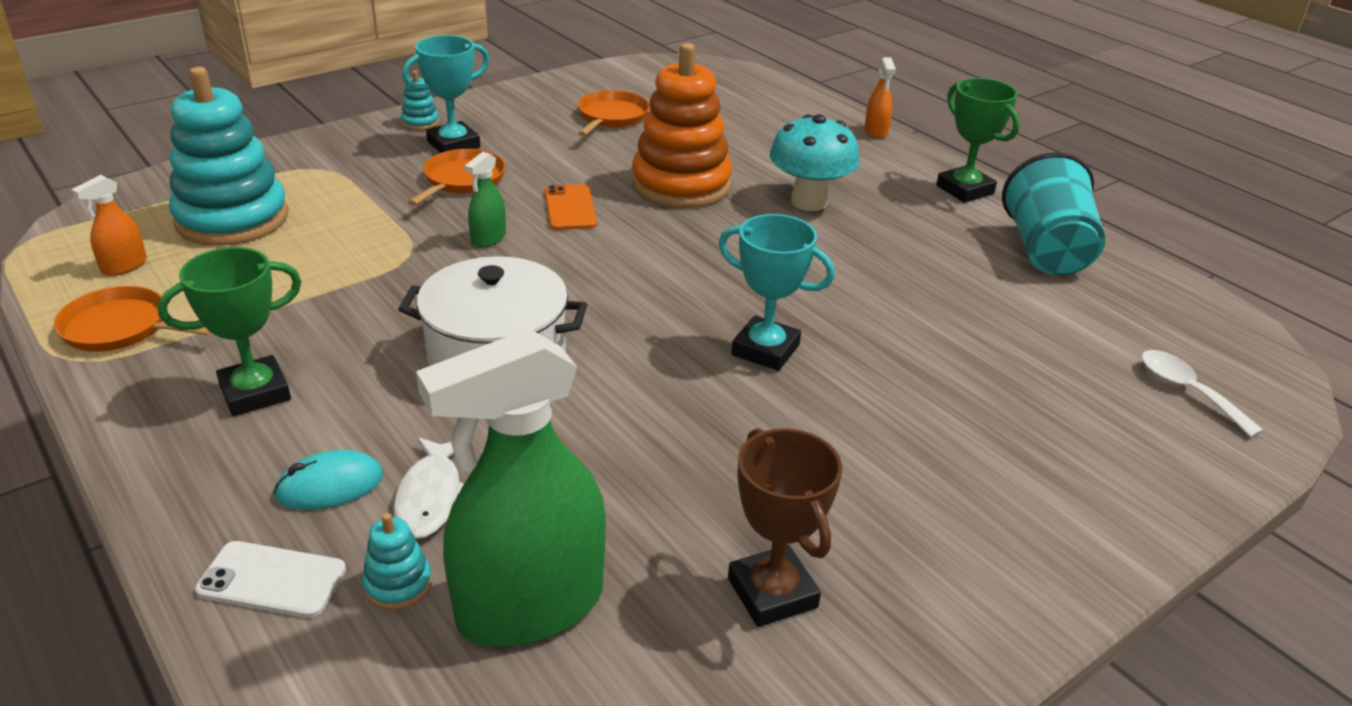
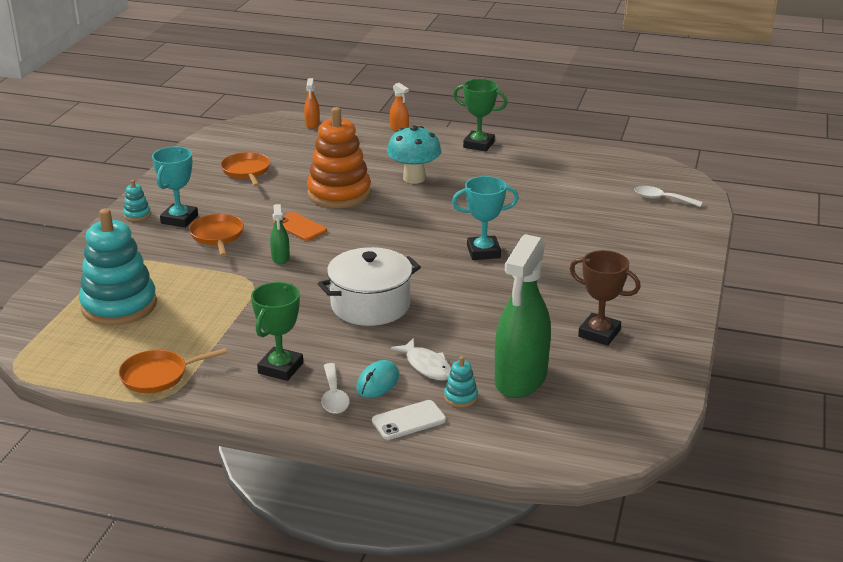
camera: 35 degrees left, 5 degrees down
orange spray bottle [71,175,147,276] -> orange spray bottle moved to [304,78,320,129]
turquoise cup [1002,152,1105,275] -> none
none -> white spoon [321,363,350,414]

